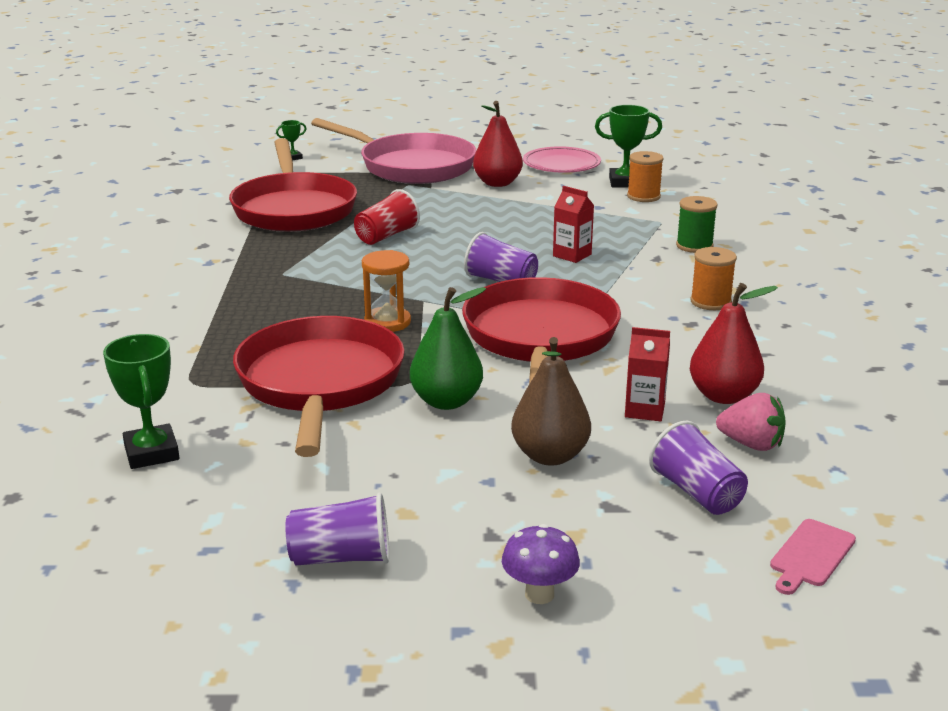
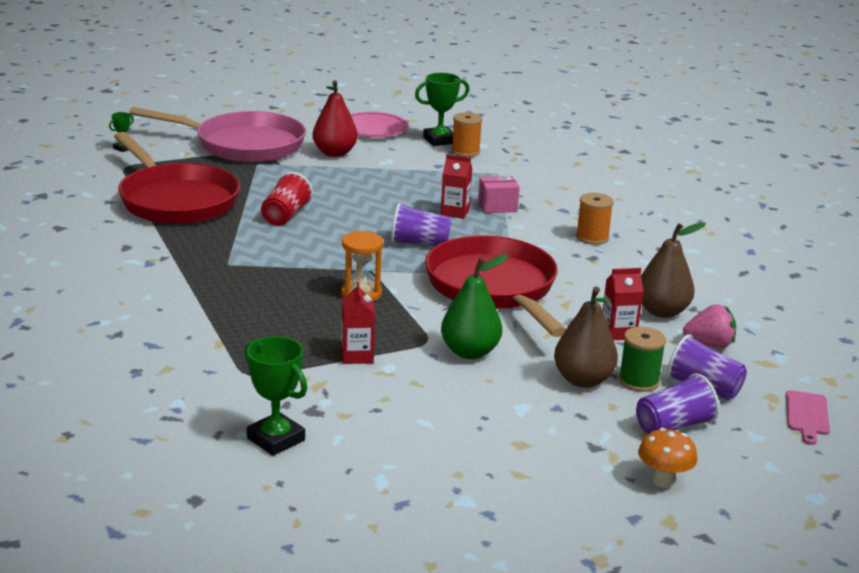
camera: 25 degrees left, 0 degrees up
red pan [233,316,404,457] -> red carton [341,282,375,364]
purple cup [286,493,389,565] -> purple cup moved to [636,373,719,434]
purple mushroom [502,524,580,604] -> orange mushroom [638,428,698,488]
green spool [676,196,718,253] -> green spool moved to [619,327,666,392]
red pear [690,283,778,404] -> brown pear [641,222,706,318]
none -> pink box [478,176,520,213]

